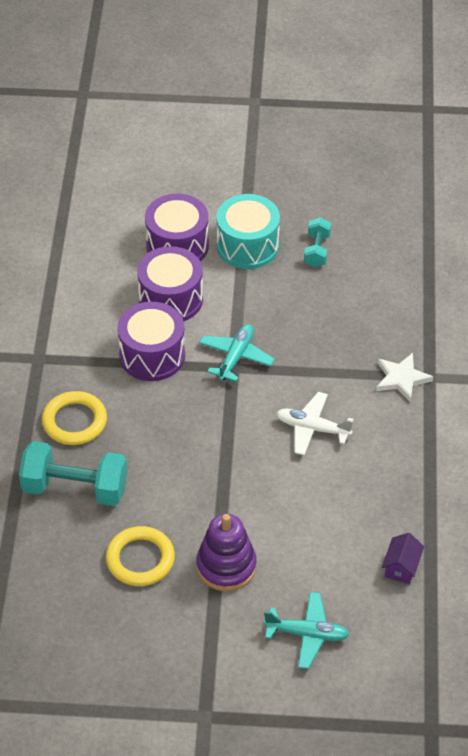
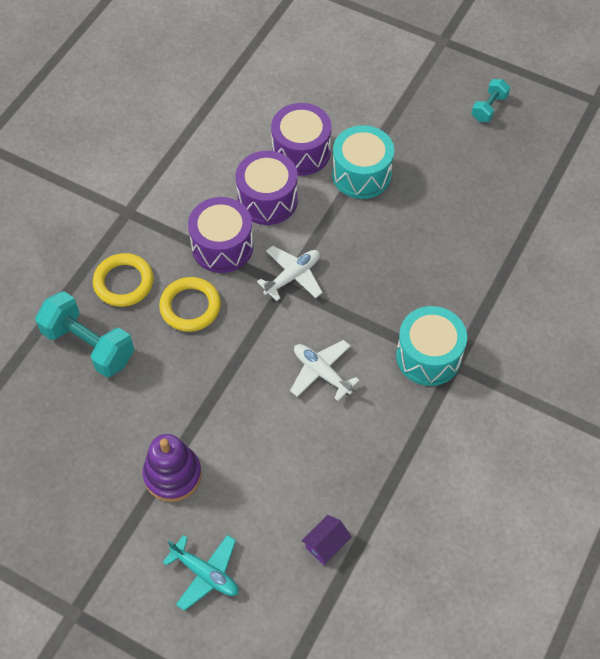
camera: 25 degrees right, 10 degrees up
yellow ring [106,526,175,586] -> yellow ring moved to [159,277,221,332]
turquoise plane [199,324,275,382] -> white plane [257,246,323,301]
turquoise dumbbell [304,217,331,268] -> turquoise dumbbell moved to [471,79,510,122]
white star [376,353,433,402] -> turquoise drum [396,306,467,386]

